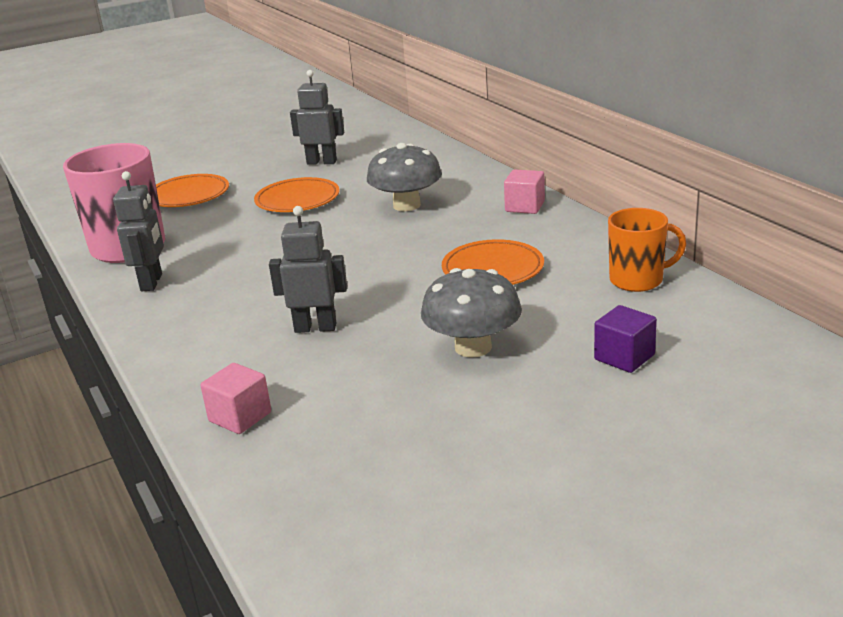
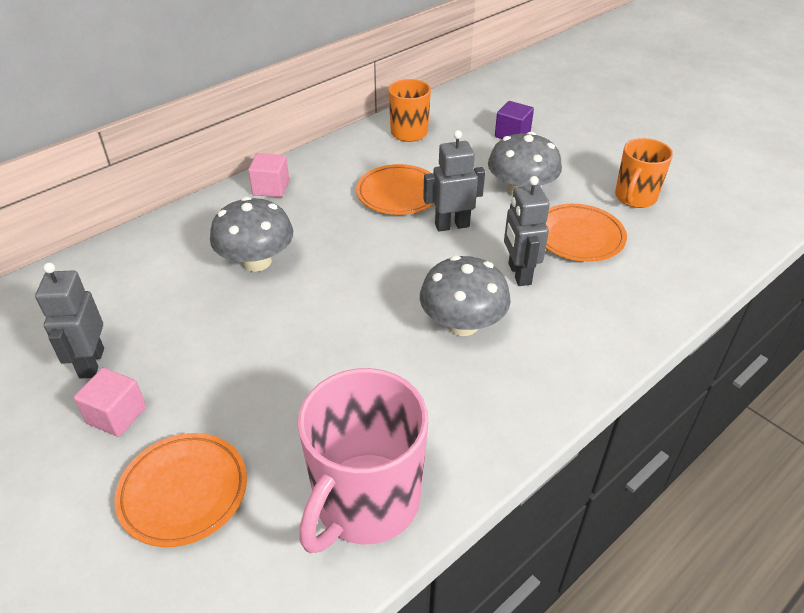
camera: 105 degrees left, 15 degrees up
grey robot [113,171,164,291] -> grey robot moved to [423,130,485,232]
pink cube [200,363,271,434] -> pink cube moved to [74,368,146,437]
orange plate [254,177,339,212] -> orange plate moved to [545,204,627,262]
none -> grey mushroom [420,256,511,336]
none -> orange mug [615,138,673,208]

